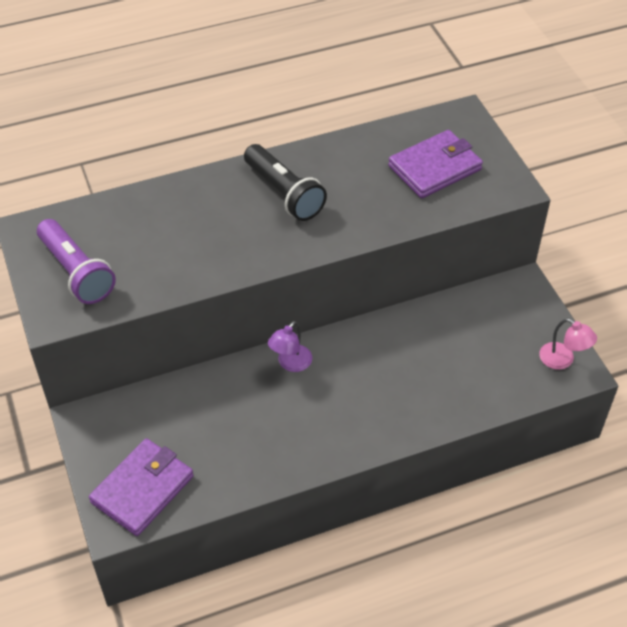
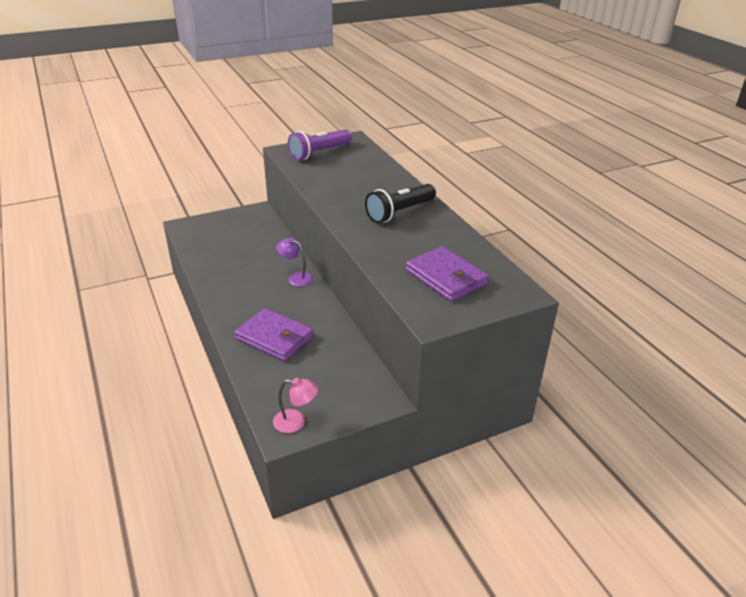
camera: 85 degrees right, 15 degrees down
purple wallet [89,438,194,536] -> purple wallet moved to [235,308,313,361]
pink lamp [539,319,597,370] -> pink lamp turned 120 degrees counterclockwise [273,378,318,433]

